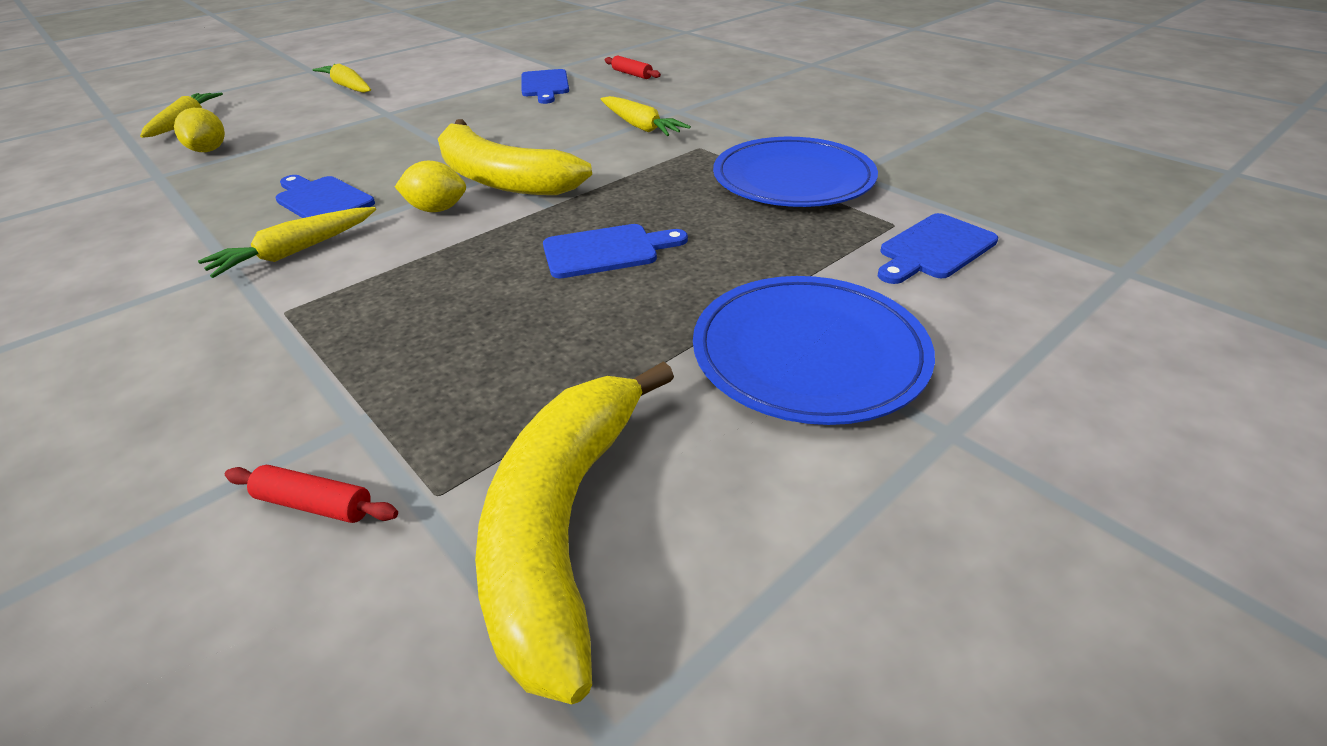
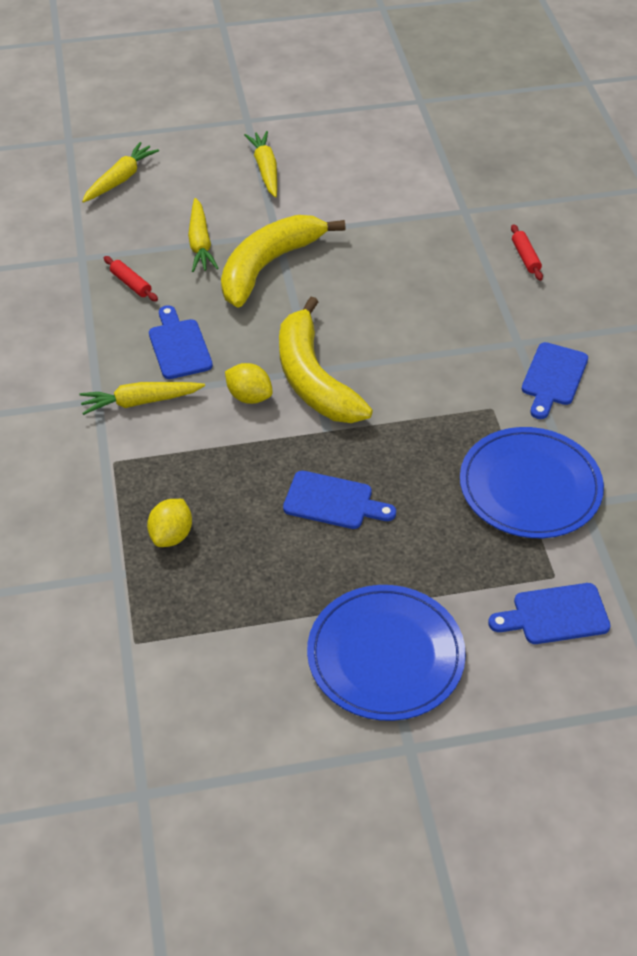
camera: 30 degrees right, 10 degrees up
yellow lemon [174,108,225,152] -> yellow lemon moved to [147,499,192,547]
red rolling pin [225,465,398,523] -> red rolling pin moved to [104,256,158,301]
yellow banana [475,361,674,704] -> yellow banana moved to [221,215,346,307]
blue cutting board [521,69,569,104] -> blue cutting board moved to [522,342,588,419]
yellow carrot [601,96,691,136] -> yellow carrot moved to [188,198,219,272]

